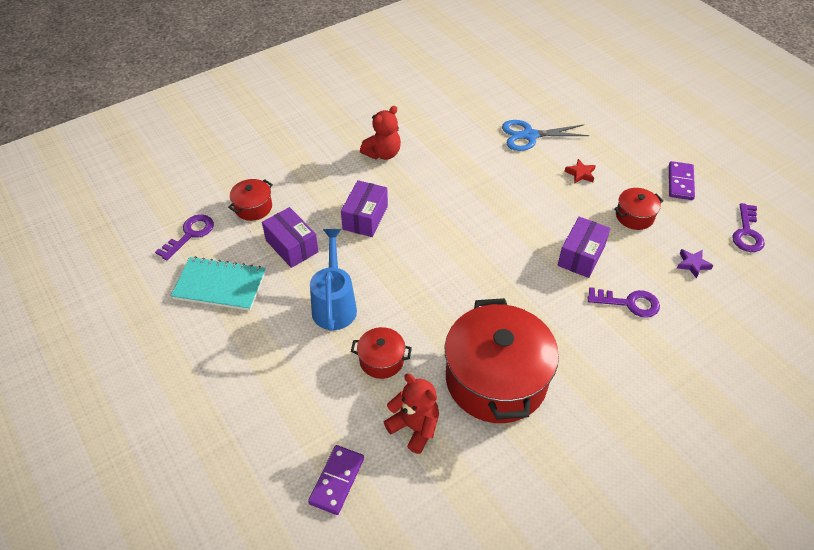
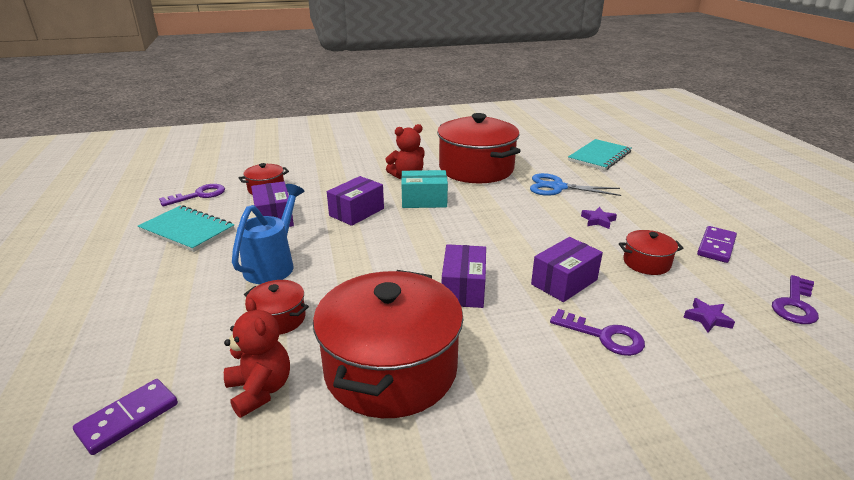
camera: 20 degrees right, 20 degrees down
red star [564,159,596,184] -> purple star [581,207,617,229]
none -> turquoise box [401,170,448,208]
none -> red pot [437,113,521,183]
none -> purple box [442,244,486,308]
none -> turquoise notebook [568,139,631,171]

